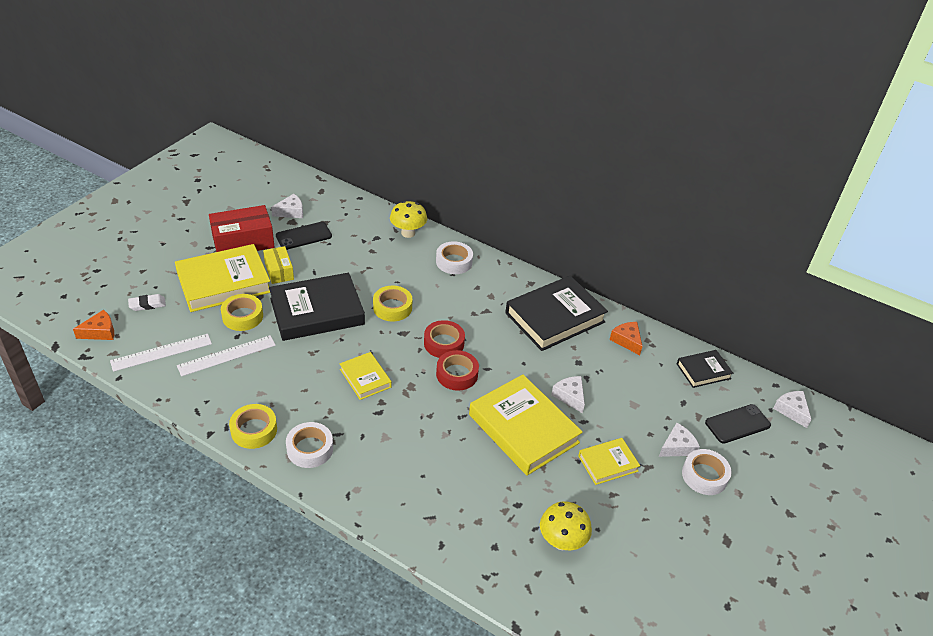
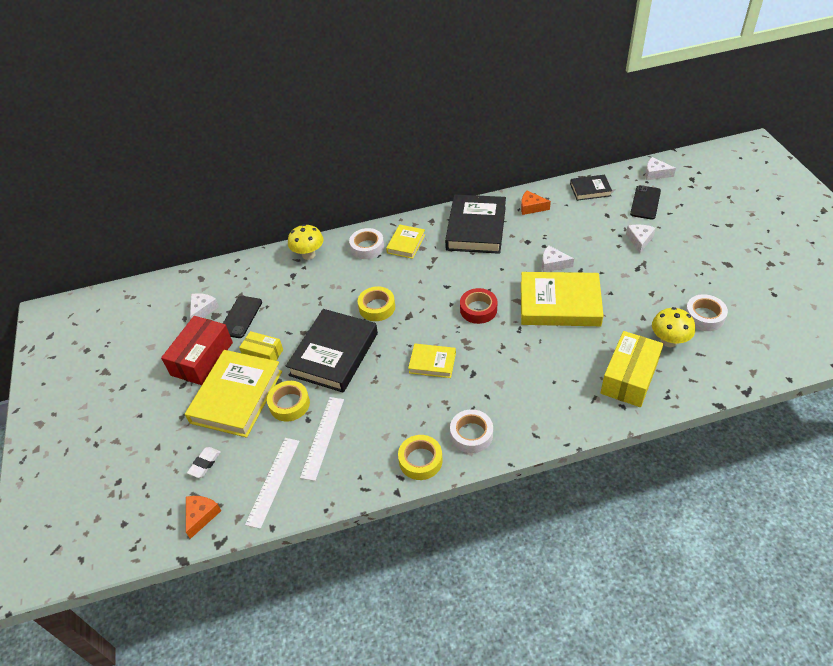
camera: 40 degrees left, 5 degrees up
red tape [424,320,465,358] -> none
yellow book [578,438,640,485] -> yellow book moved to [386,225,425,259]
black book [677,350,733,388] -> black book turned 60 degrees clockwise [570,175,612,201]
white tape [682,449,732,495] -> white tape moved to [685,294,728,331]
none -> yellow box [601,331,663,407]

